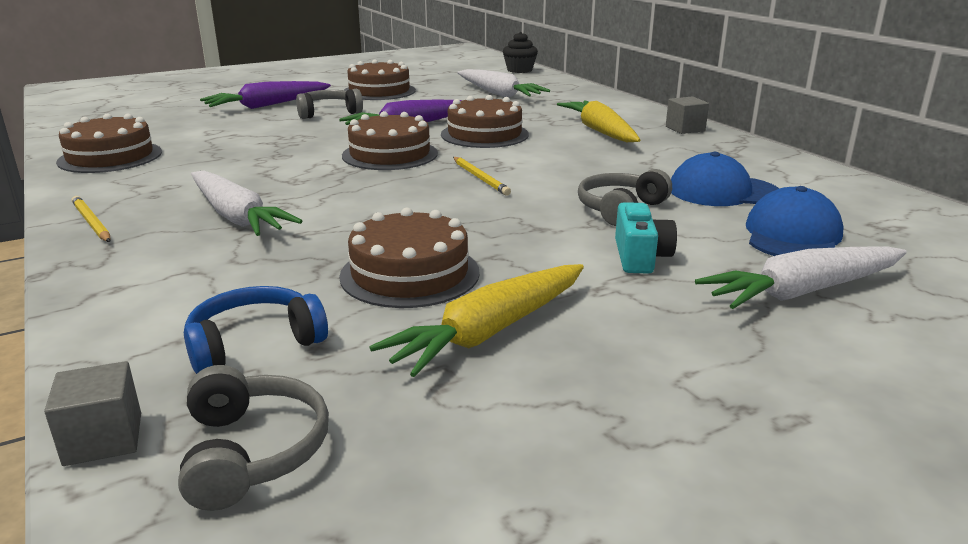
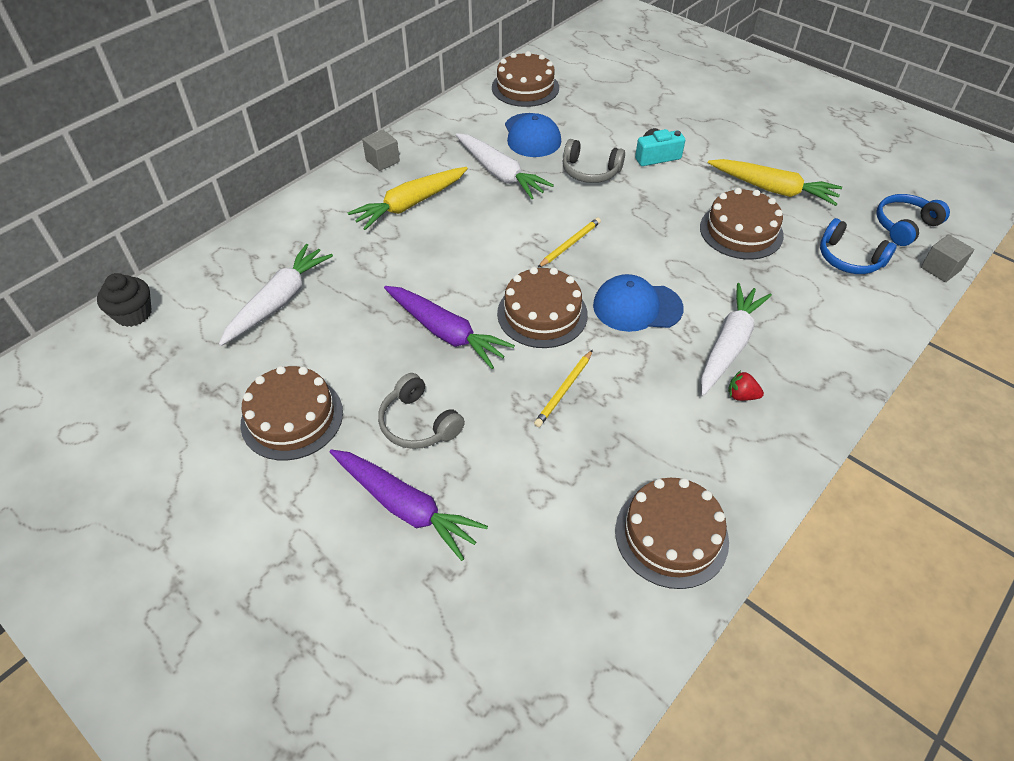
camera: 110 degrees left, 25 degrees up
yellow pencil [72,196,111,242] -> yellow pencil moved to [534,350,593,427]
grey headphones [178,365,329,511] -> blue headphones [877,194,950,246]
brown cake [441,95,529,148] -> brown cake moved to [492,51,559,107]
white carrot [695,246,907,309] -> white carrot moved to [456,133,554,199]
blue cap [746,186,844,256] -> blue cap moved to [593,274,684,332]
none -> red strawberry [728,371,764,401]

